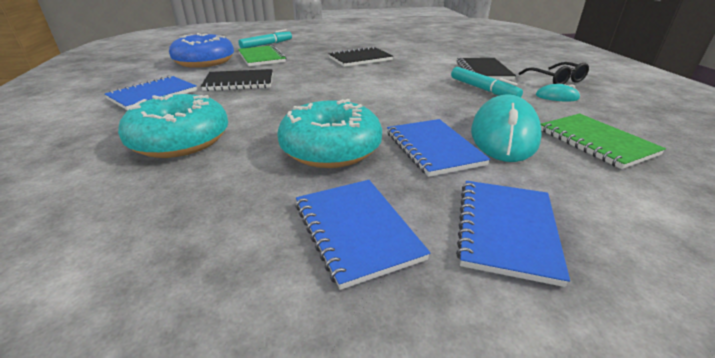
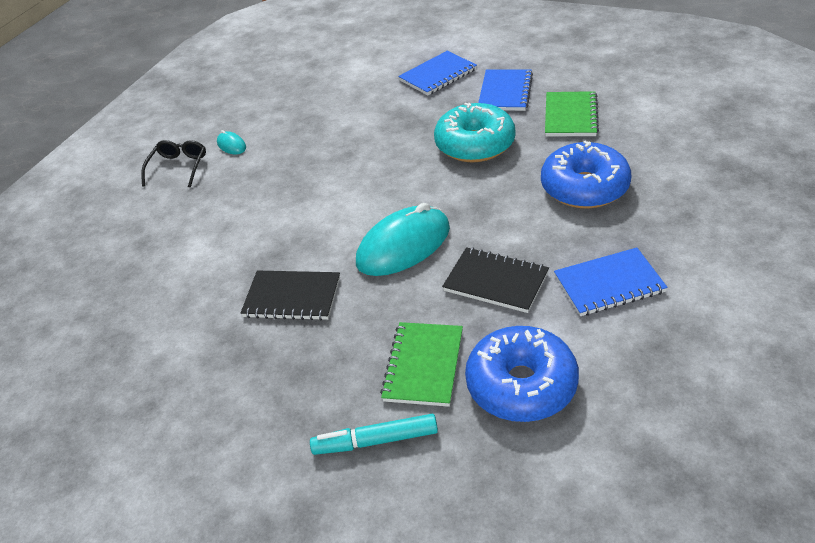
camera: 140 degrees left, 10 degrees up
turquoise donut [118,94,228,158] -> blue donut [541,141,631,209]
blue notebook [387,119,490,177] -> none
turquoise marker [451,67,523,97] -> none
black notebook [457,58,516,80] -> none
turquoise mouse [471,94,542,162] -> turquoise mouse moved to [356,203,450,276]
green notebook [541,114,666,169] -> green notebook moved to [545,91,599,136]

